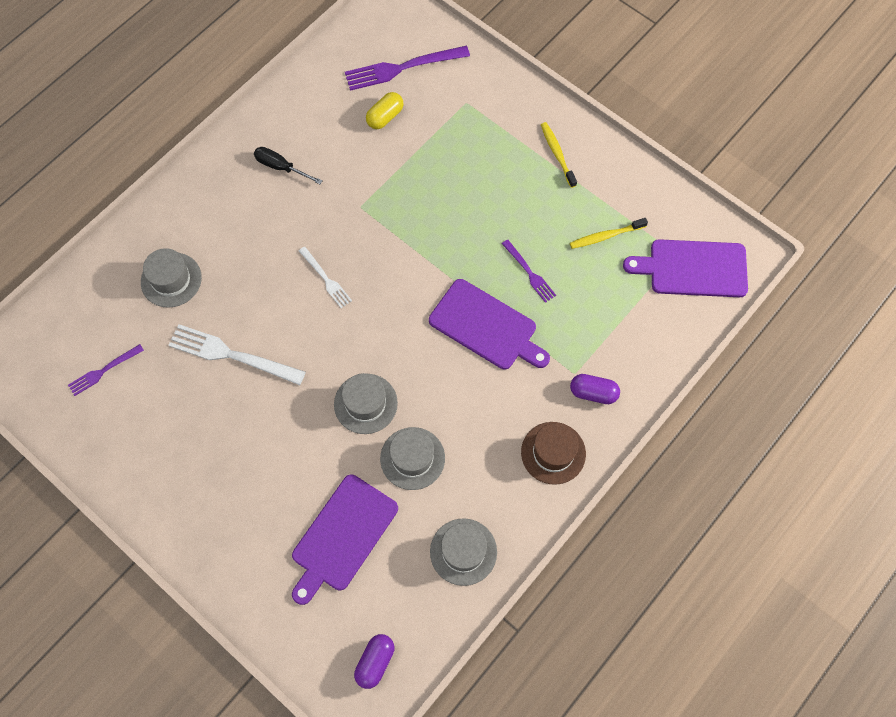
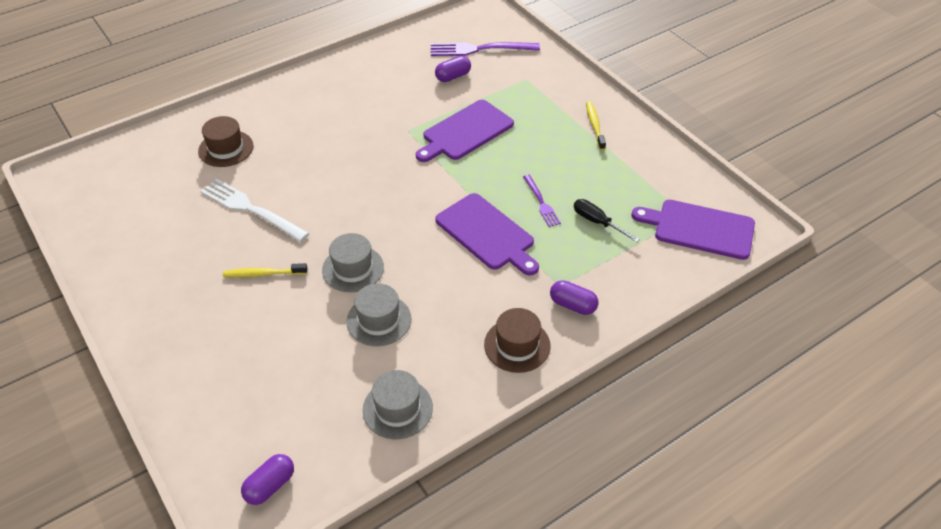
camera: 15 degrees right, 20 degrees down
purple fork [68,344,144,396] -> none
grey hat [141,248,202,308] -> brown hat [198,116,253,167]
black screwdriver [254,147,323,184] -> black screwdriver moved to [574,199,640,242]
purple cutting board [292,475,398,605] -> purple cutting board moved to [416,100,514,162]
white fork [299,247,352,308] -> none
yellow capsule [366,92,403,129] -> purple capsule [435,56,471,82]
yellow toothbrush [570,218,648,249] -> yellow toothbrush moved to [223,263,308,278]

